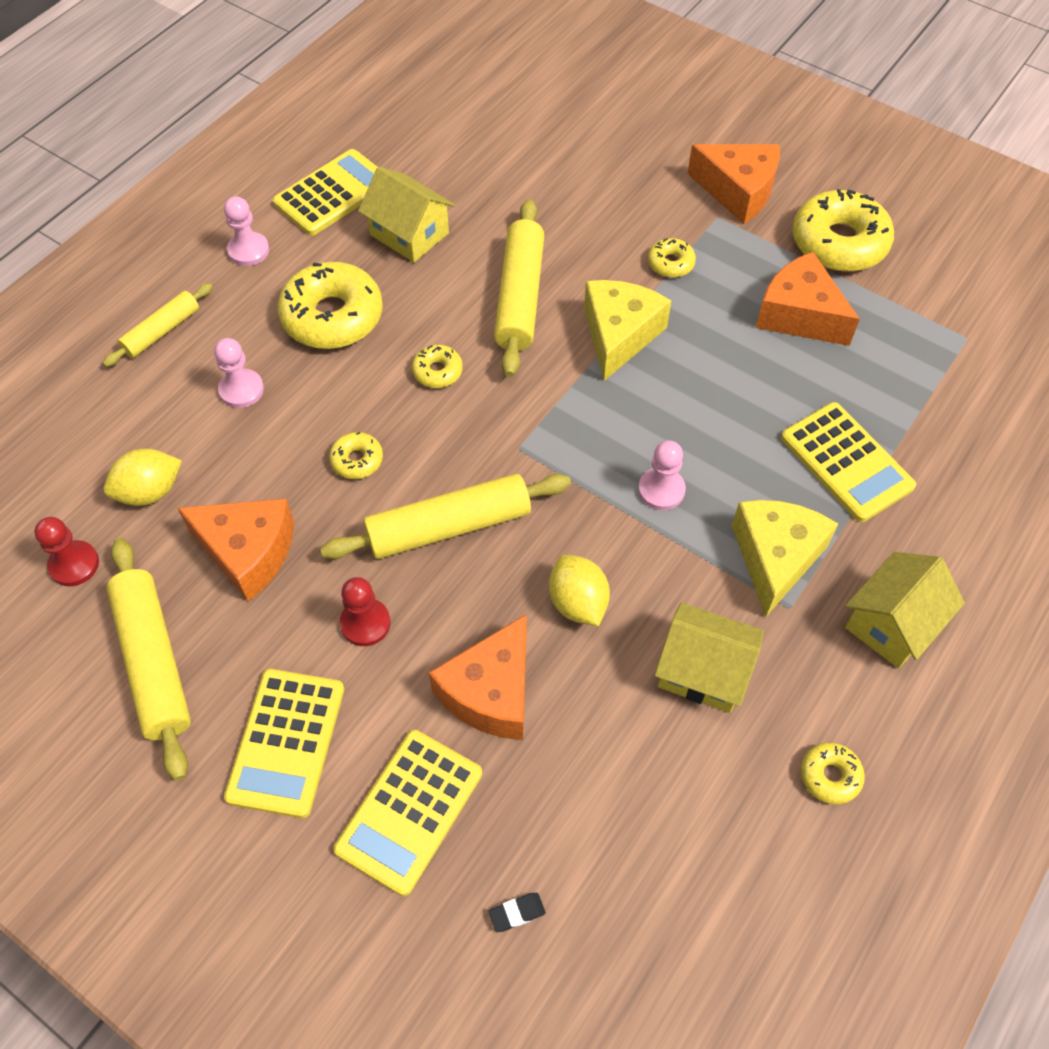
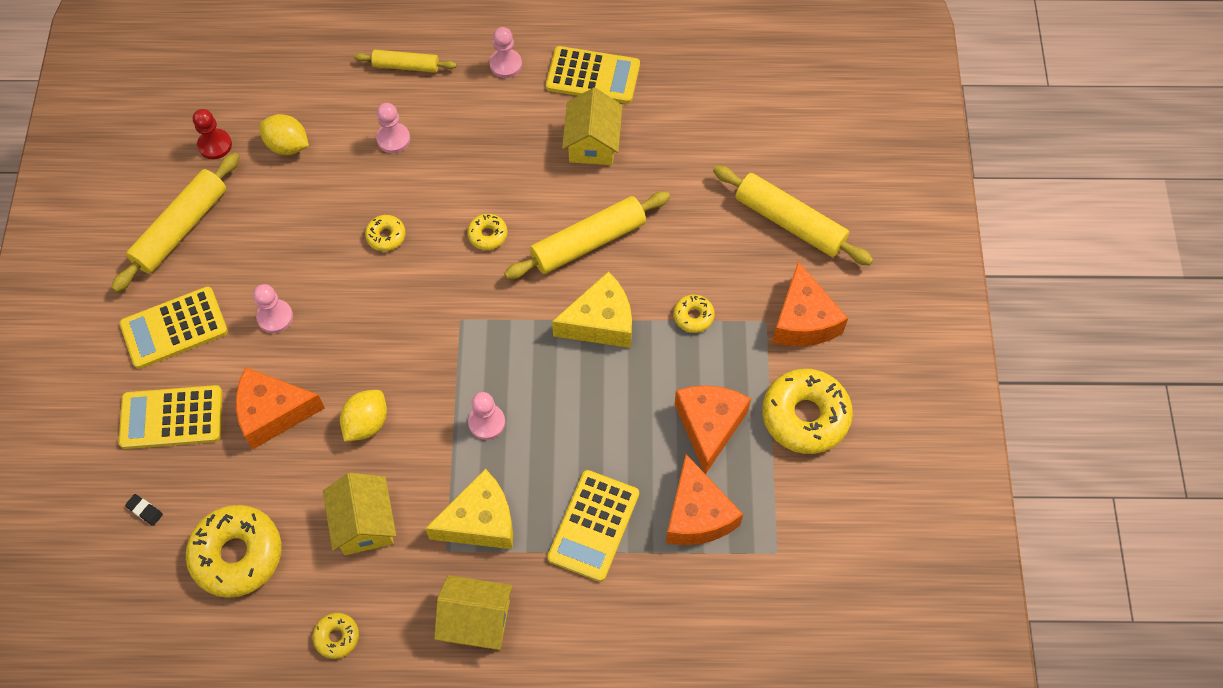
camera: 55 degrees right, 5 degrees up
orange cheese [178,499,294,602] -> orange cheese moved to [666,454,743,545]
yellow donut [278,262,383,349] -> yellow donut moved to [186,505,281,598]
yellow rolling pin [320,473,571,559] -> yellow rolling pin moved to [713,165,873,266]
red pawn [340,577,391,646] -> pink pawn [253,284,293,333]

